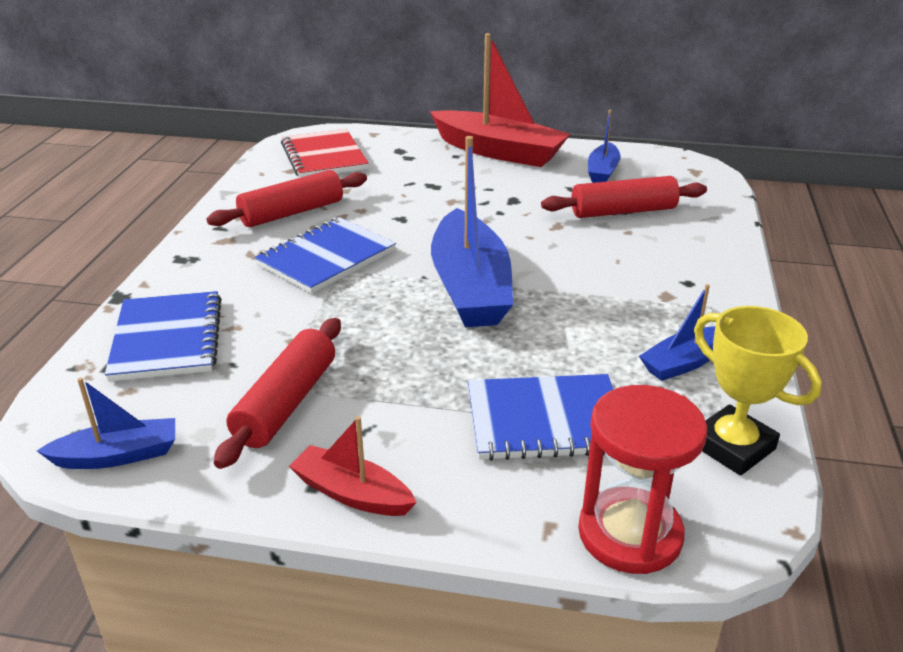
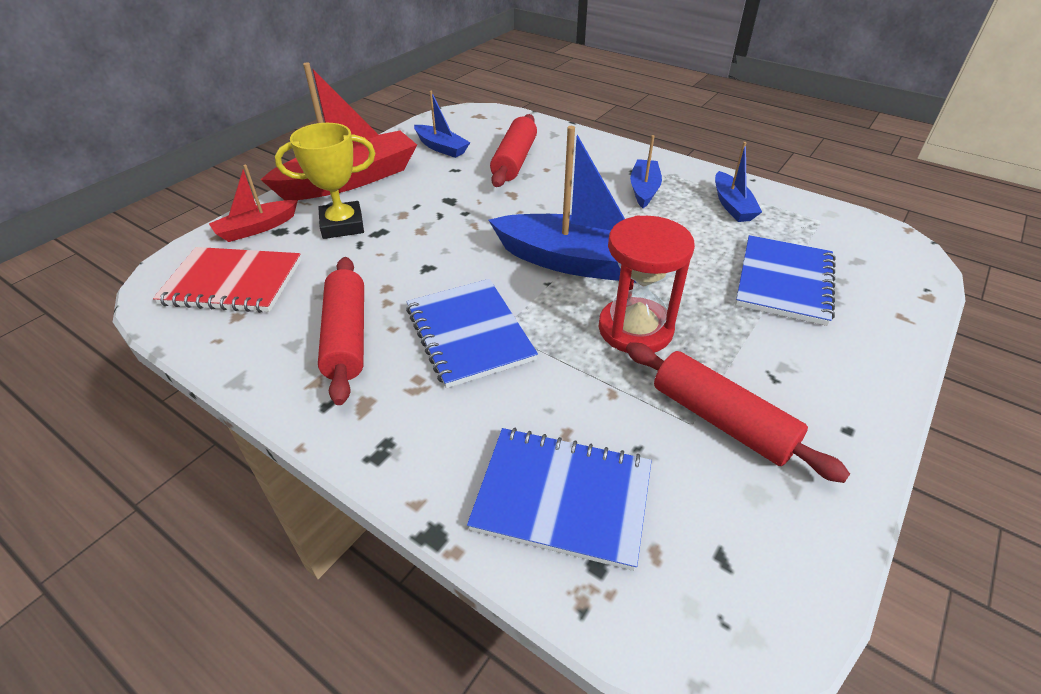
camera: 65 degrees left, 10 degrees up
blue boat [37,378,175,469] -> blue boat moved to [630,135,662,208]
red boat [289,416,417,516] -> red boat moved to [209,165,298,242]
red hourglass [578,385,707,574] -> red hourglass moved to [598,216,695,353]
yellow trophy [694,306,822,475] -> yellow trophy moved to [275,123,375,239]

